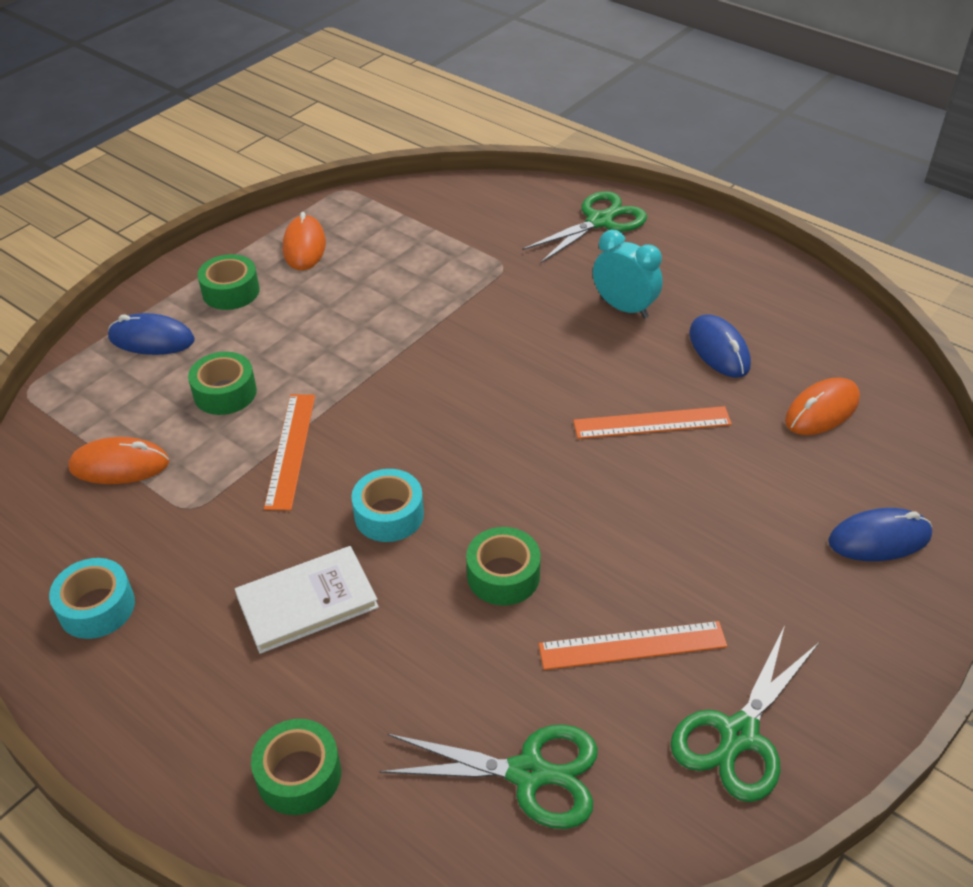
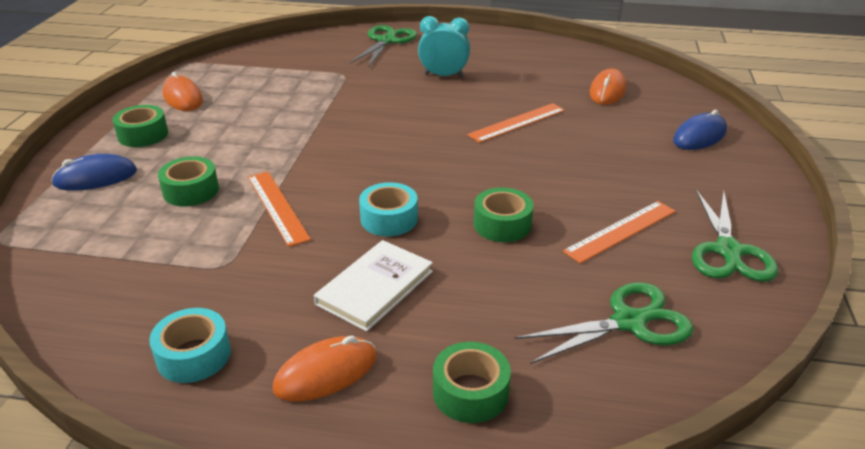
camera: 30 degrees left, 10 degrees down
orange mouse [69,437,169,484] -> orange mouse moved to [272,336,377,402]
blue mouse [689,314,751,378] -> none

